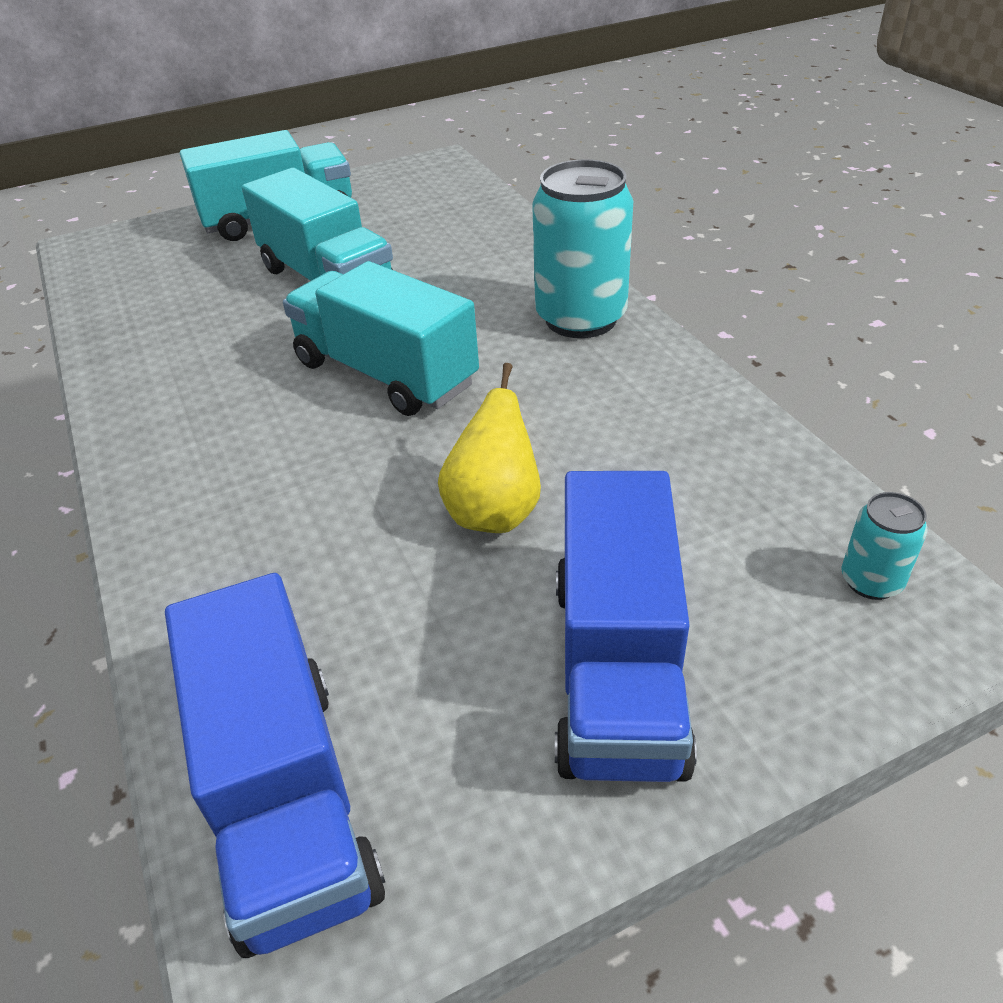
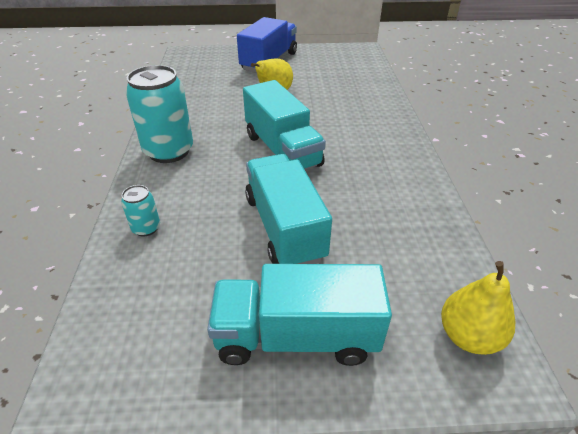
camera: 160 degrees left, 0 degrees up
blue truck [165,573,385,958] -> none
turquoise can [842,492,928,600] -> turquoise can moved to [121,185,160,236]
none -> yellow pear [441,261,515,355]

